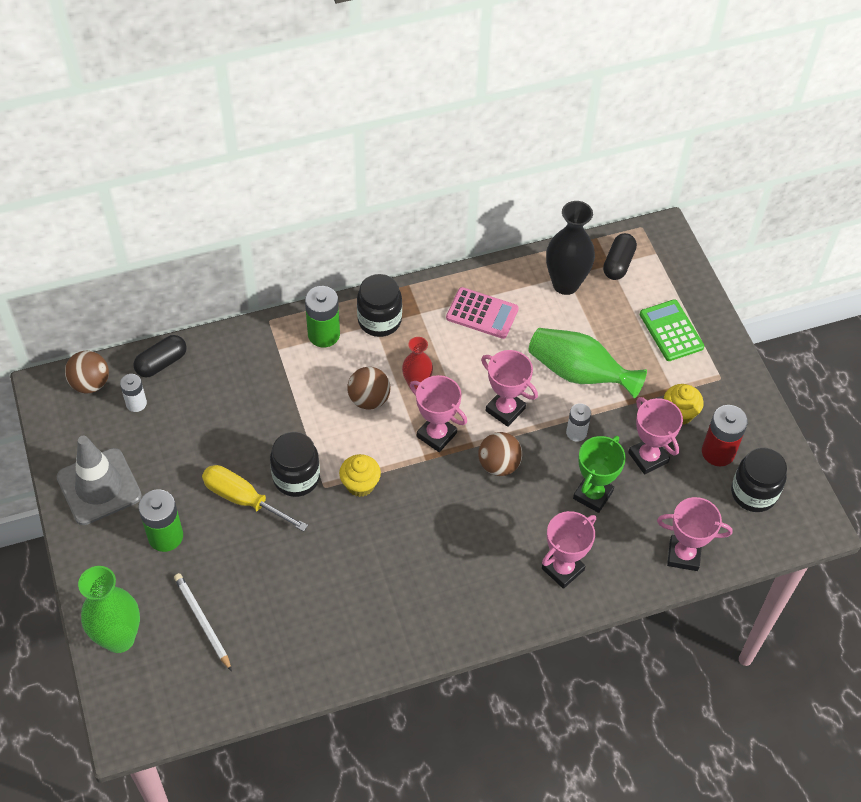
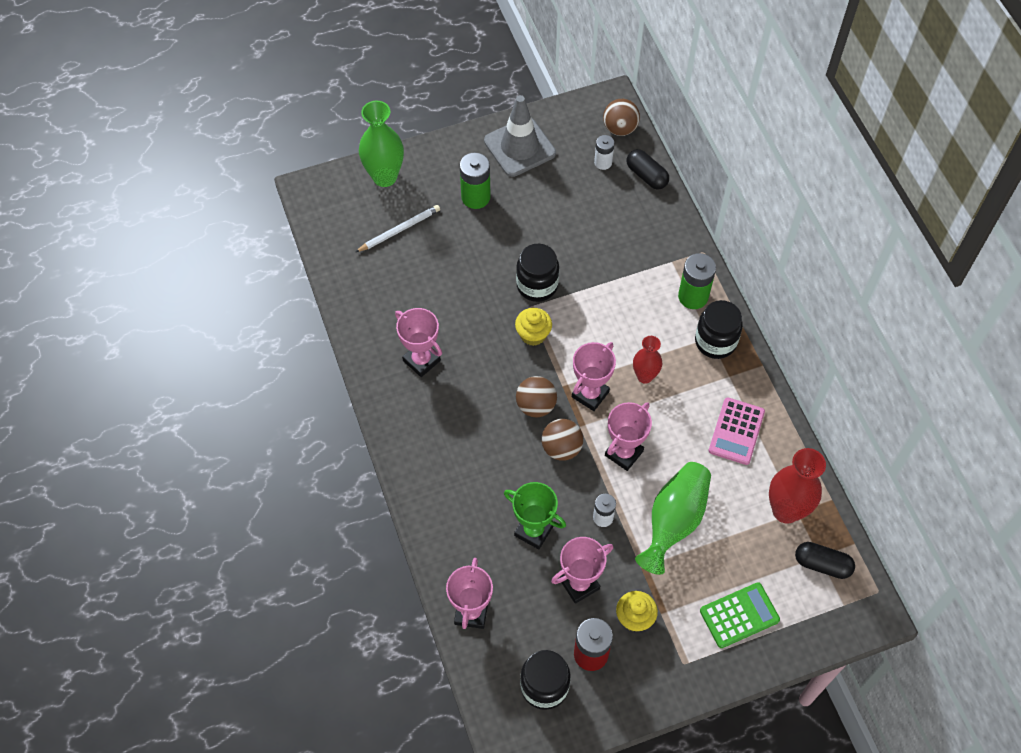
camera: 90 degrees right, 5 degrees up
yellow screwdriver [202,465,308,532] -> none
brown ball [347,367,390,410] -> brown ball moved to [516,376,557,417]
pink trophy [542,511,596,589] -> pink trophy moved to [395,308,442,377]
black vase [546,201,595,295] -> red vase [769,448,826,524]

